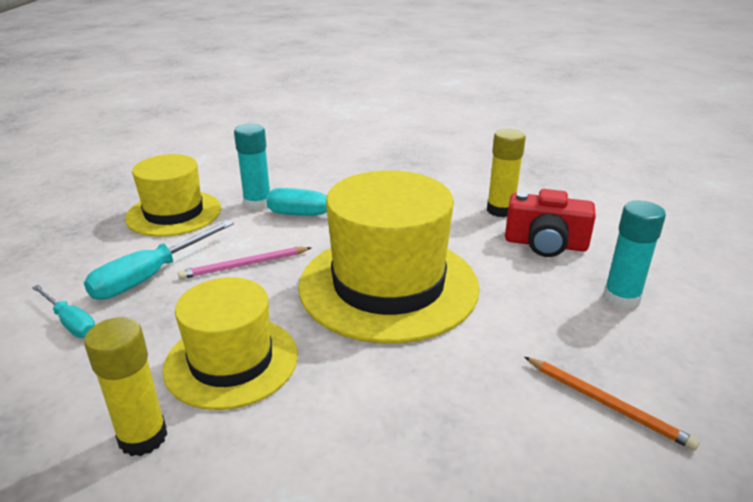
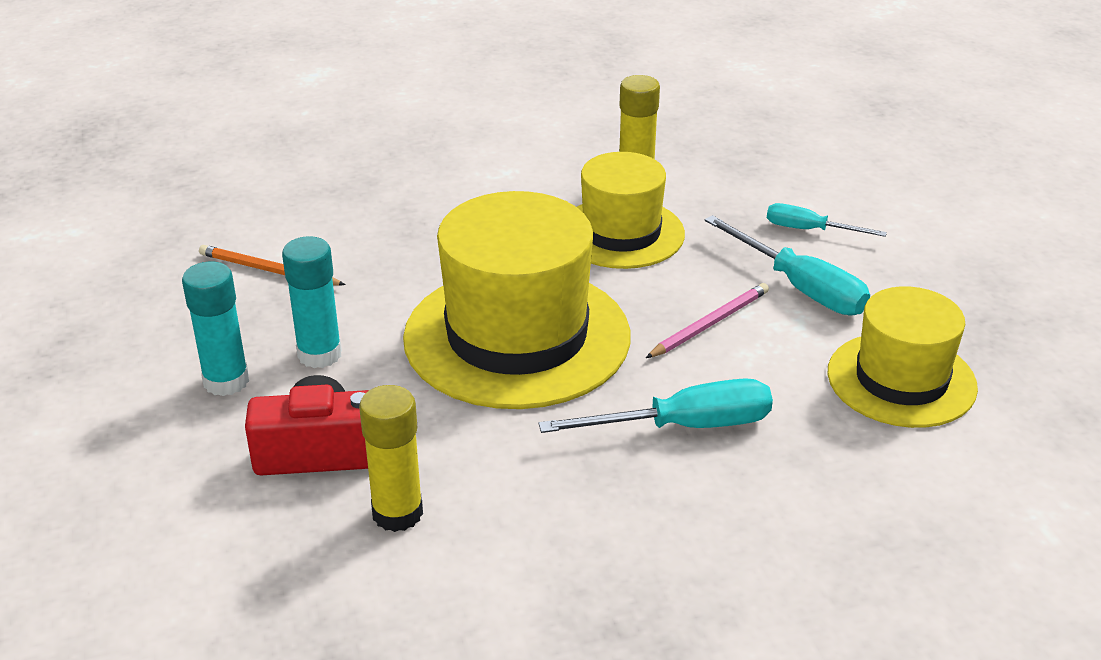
camera: 160 degrees right, 5 degrees up
turquoise screwdriver [84,220,234,300] -> turquoise screwdriver turned 120 degrees clockwise [705,215,870,315]
turquoise glue stick [234,123,270,211] -> turquoise glue stick moved to [282,236,342,368]

